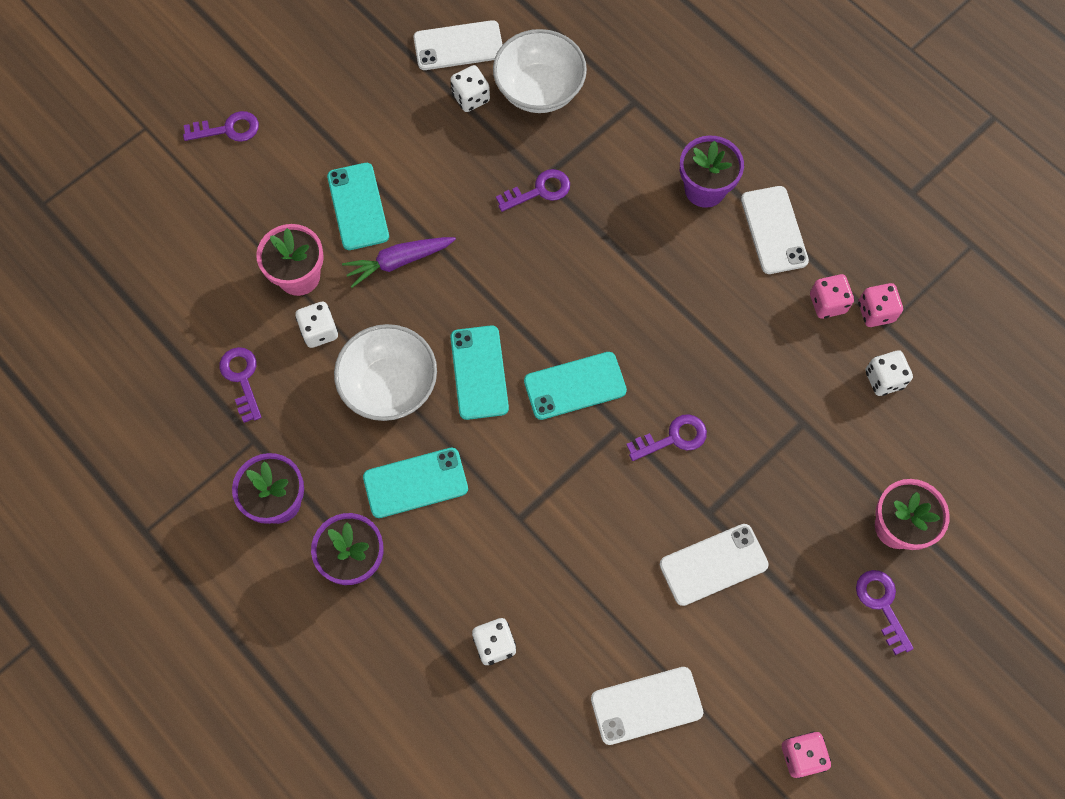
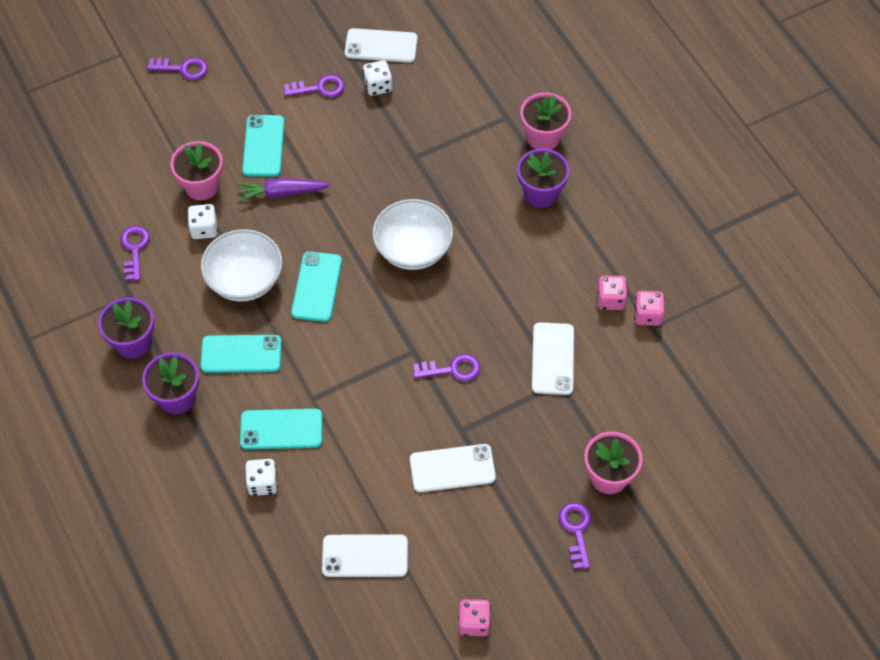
camera: 15 degrees right, 10 degrees down
white bowl [493,29,587,113] -> white bowl moved to [372,199,453,270]
purple key [496,169,570,212] -> purple key moved to [284,74,344,97]
turquoise phone [524,352,627,420] -> turquoise phone moved to [240,409,322,450]
white phone [741,186,809,274] -> white phone moved to [532,322,574,395]
white dice [865,350,913,396] -> none
none -> pink flower pot [520,92,571,150]

